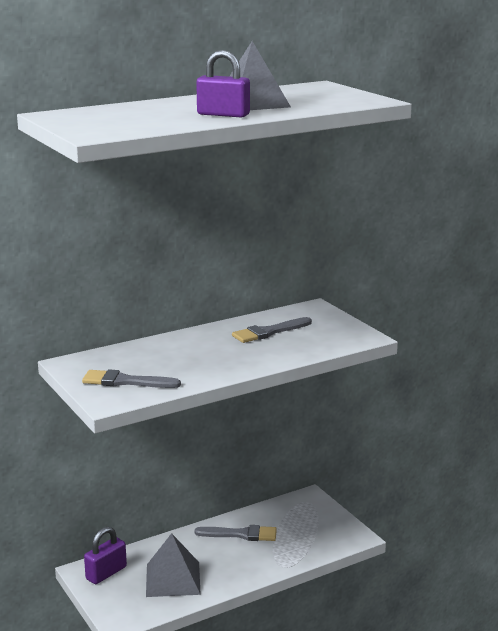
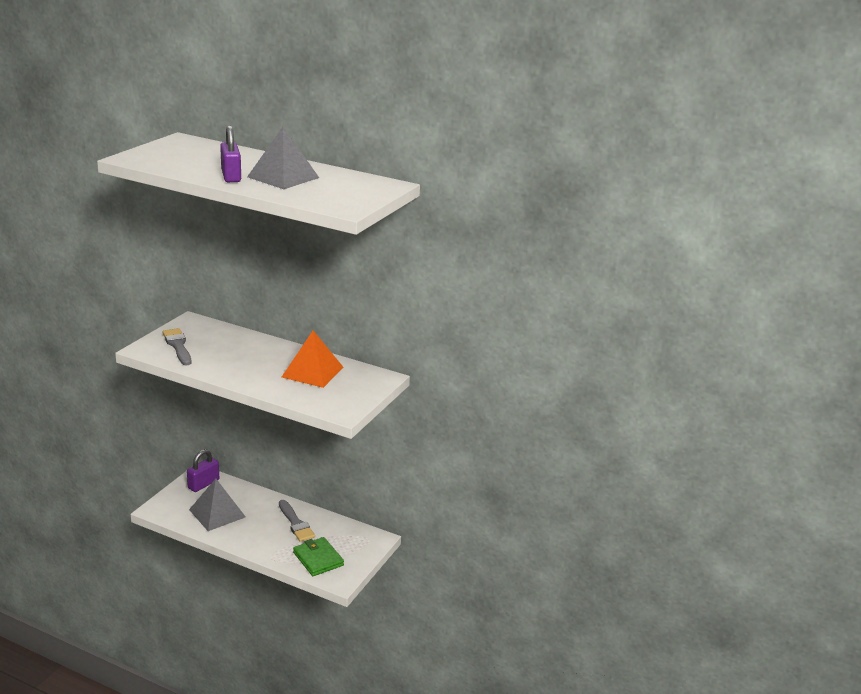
camera: 55 degrees right, 5 degrees up
purple padlock [84,527,127,584] -> purple padlock turned 60 degrees counterclockwise [187,449,219,492]
grey brush [232,317,312,343] -> orange pyramid [282,331,344,388]
none -> green wallet [293,537,344,576]

